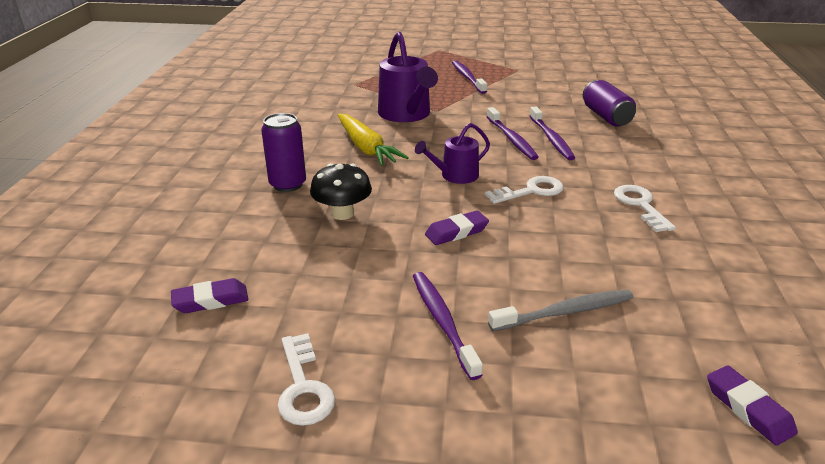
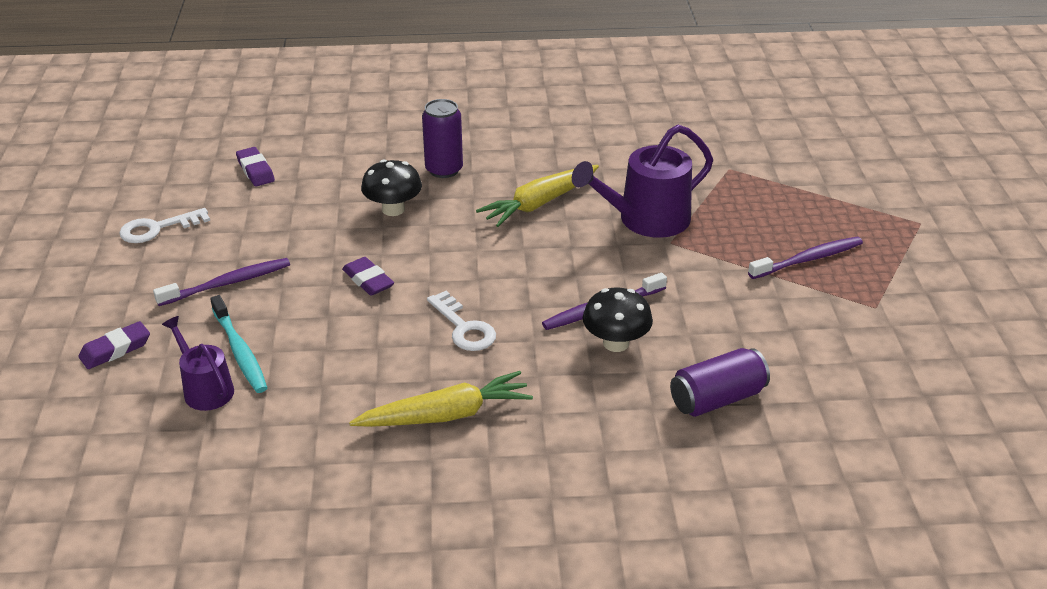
camera: 80 degrees right, 5 degrees up
purple watering can [415,123,490,184] -> purple watering can moved to [162,316,234,411]
grey toothbrush [488,290,633,331] -> turquoise toothbrush [210,295,267,393]
purple toothbrush [529,106,575,160] -> black mushroom [583,288,653,352]
white key [614,185,676,232] -> yellow carrot [349,371,533,427]
purple eraser [707,365,798,446] -> purple eraser moved to [78,321,150,369]

